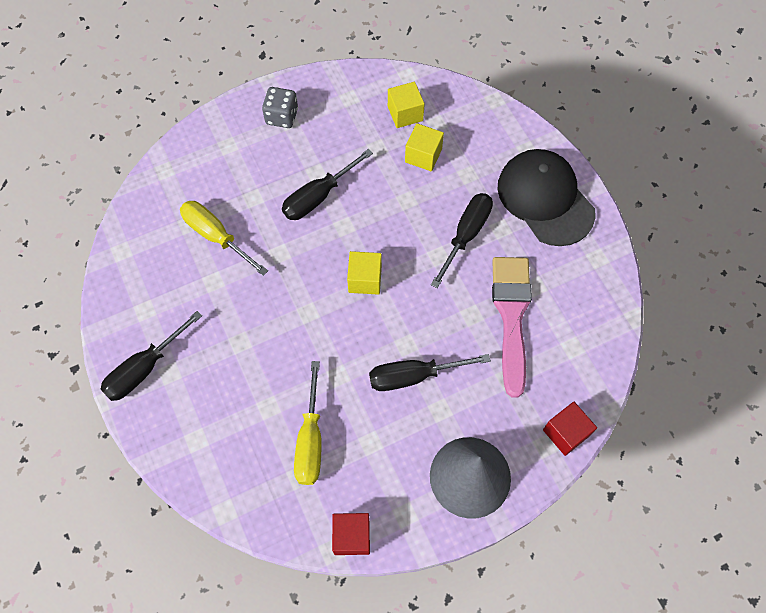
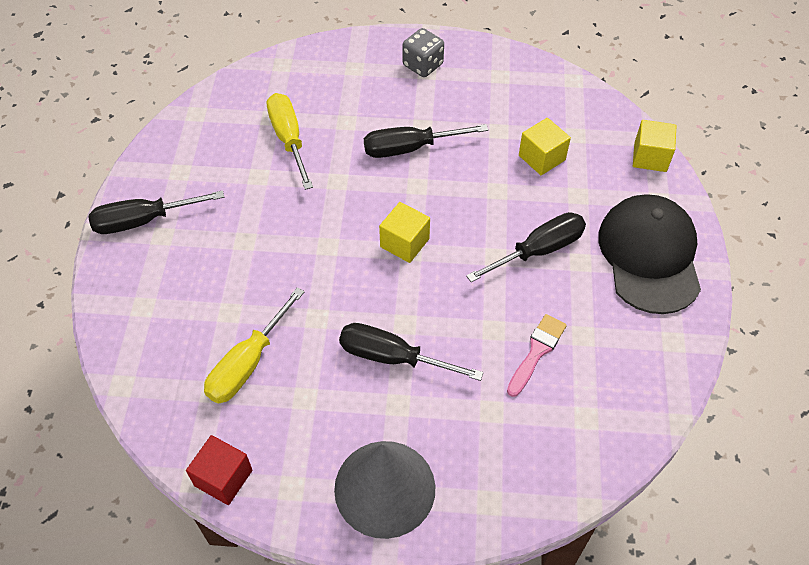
camera: 30 degrees right, 10 degrees down
yellow cube [388,82,425,128] -> yellow cube moved to [633,120,676,172]
pink brush [492,257,532,398] -> pink brush [507,314,567,397], size x0.55
red cube [543,402,597,456] -> none

